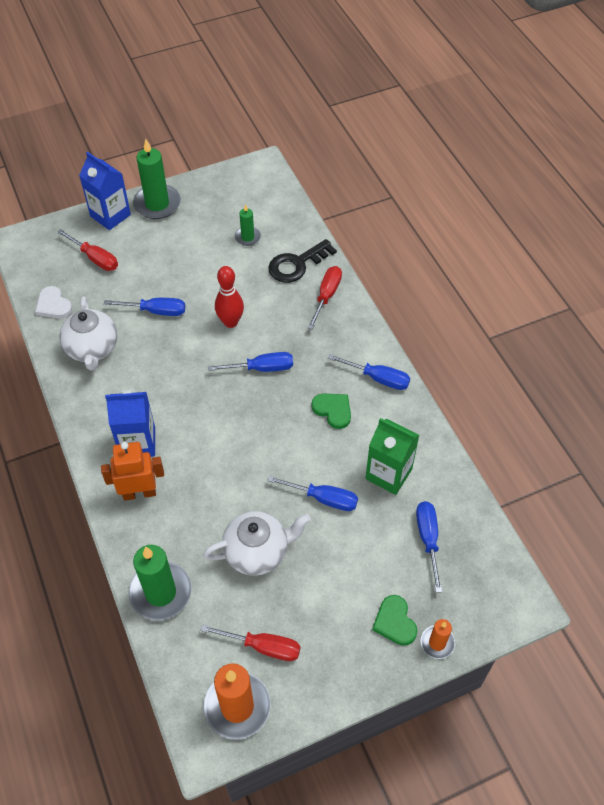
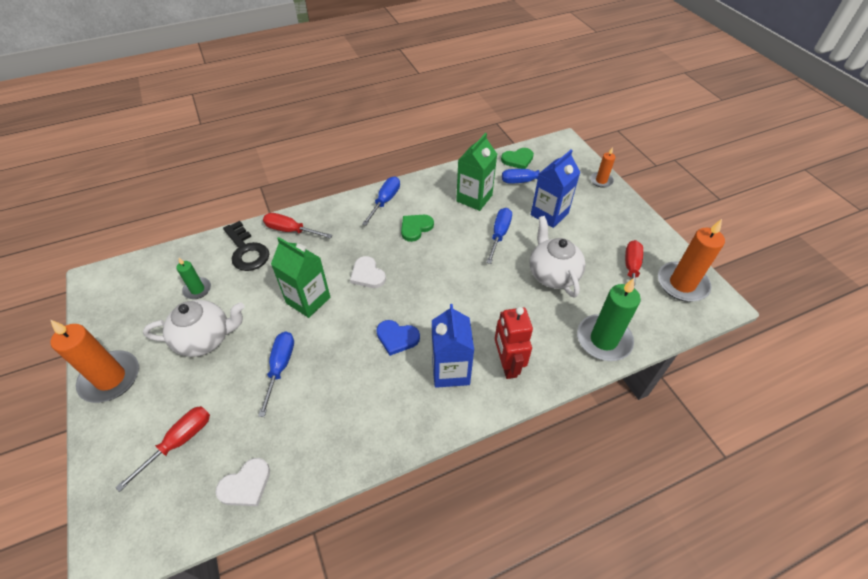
camera: 90 degrees left, 5 degrees down
white teapot [59,296,117,371] -> white teapot moved to [143,300,245,357]
blue carton [79,151,131,230] -> blue carton moved to [531,149,580,228]
orange robot [101,442,164,501] -> red robot [495,307,533,379]
green candle [133,139,181,219] -> orange candle [51,320,139,403]
blue screwdriver [208,352,293,372] -> white heart [350,256,386,288]
red bowling pin [215,266,244,328] -> green carton [271,237,330,318]
green heart [372,595,417,646] -> green heart moved to [501,148,534,169]
none -> blue heart [376,320,420,356]

